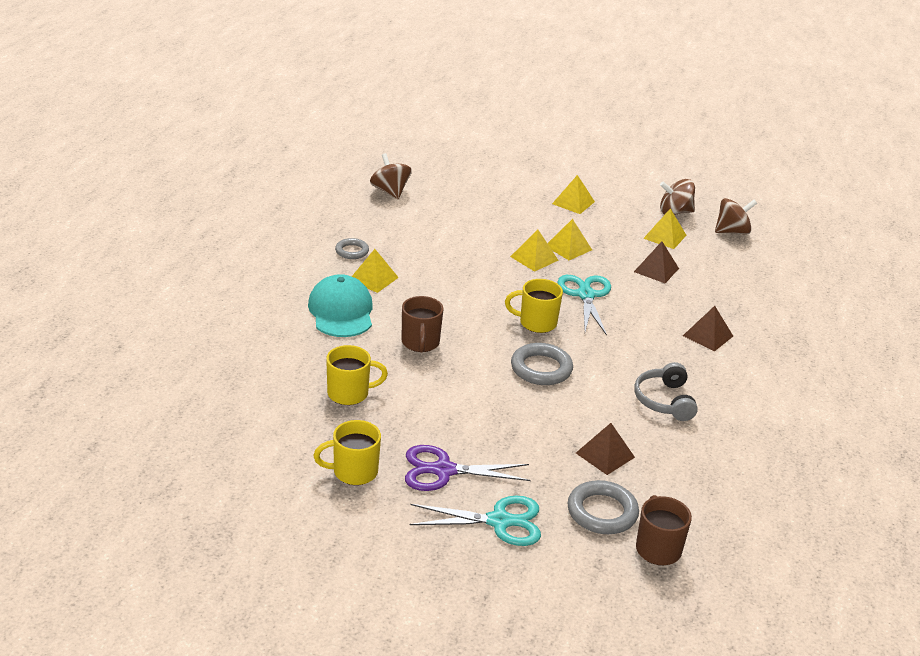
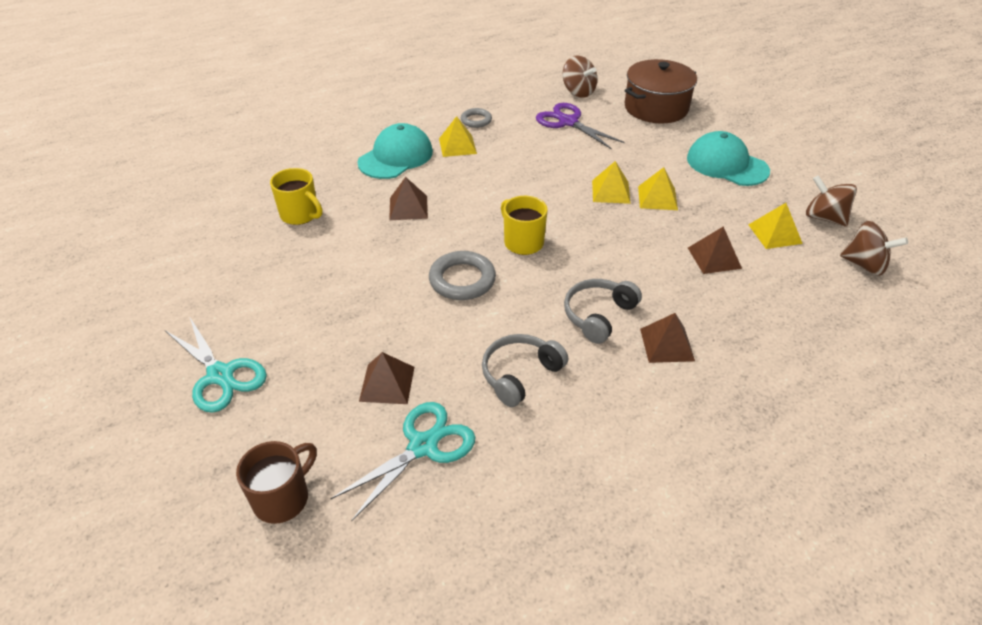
camera: 50 degrees right, 10 degrees up
yellow mug [313,420,381,485] -> none
brown spinning top [370,153,412,199] -> brown spinning top turned 120 degrees clockwise [562,55,597,98]
brown mug [402,296,444,352] -> brown pyramid [389,177,428,220]
purple scissors [405,445,531,491] -> purple scissors moved to [536,103,625,150]
yellow pyramid [552,175,595,214] -> turquoise cap [687,131,770,186]
turquoise scissors [557,275,611,336] -> turquoise scissors moved to [330,402,475,522]
grey ring [568,480,639,534] -> none
none -> grey headphones [564,279,642,344]
none -> brown pot [624,59,697,123]

